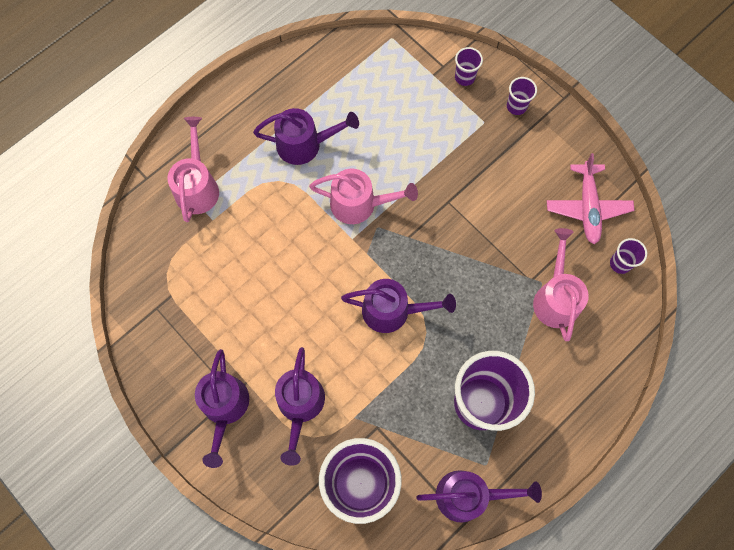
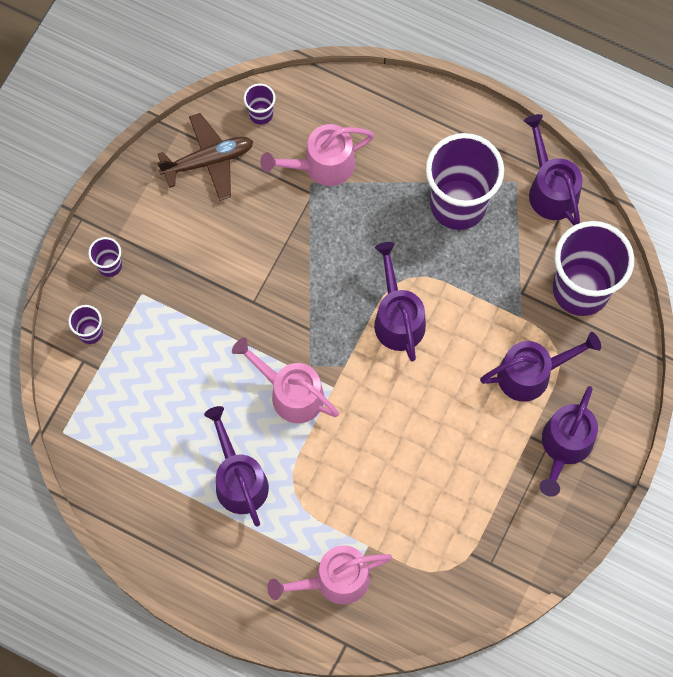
camera: 110 degrees left, 0 degrees up
purple watering can [195,349,249,468] -> purple watering can turned 135 degrees clockwise [539,386,598,497]
pink watering can [309,169,418,224] -> pink watering can turned 45 degrees counterclockwise [232,338,339,423]
pink plane [547,153,635,244] -> brown plane [157,113,253,201]

